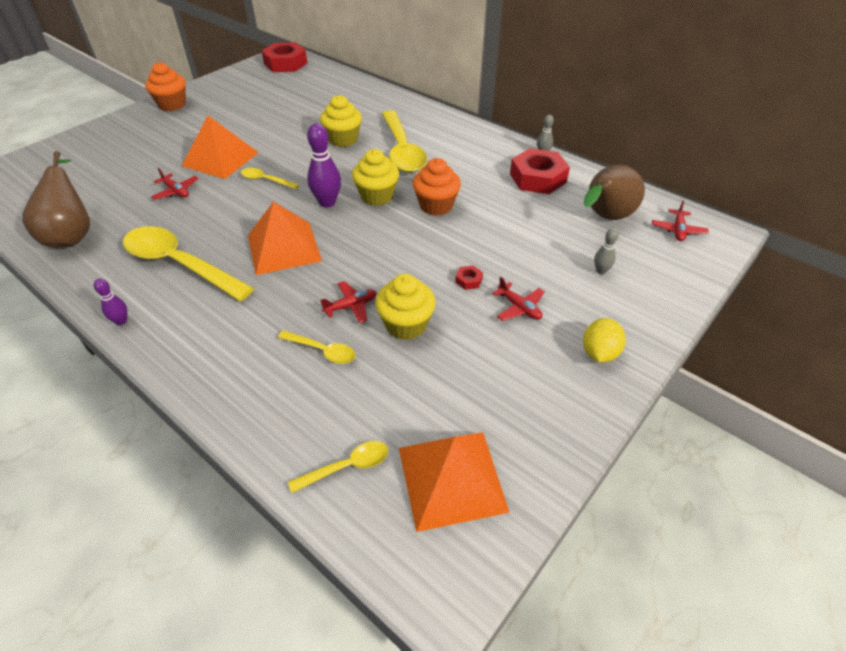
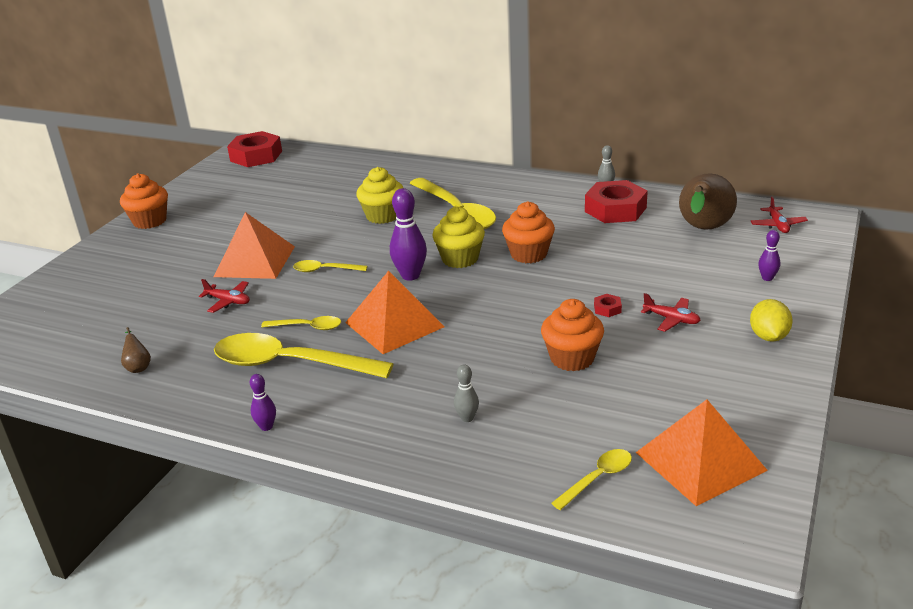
camera: 15 degrees left, 15 degrees down
brown pear [22,151,90,248] -> brown pear [121,327,151,373], size x0.43
yellow spoon [278,330,355,364] -> yellow spoon moved to [261,316,341,330]
red plane [320,281,377,323] -> none
yellow cupcake [375,274,436,340] -> orange cupcake [541,299,604,371]
grey bowling pin [594,229,618,274] -> grey bowling pin moved to [454,364,479,422]
none -> purple bowling pin [758,230,781,281]

